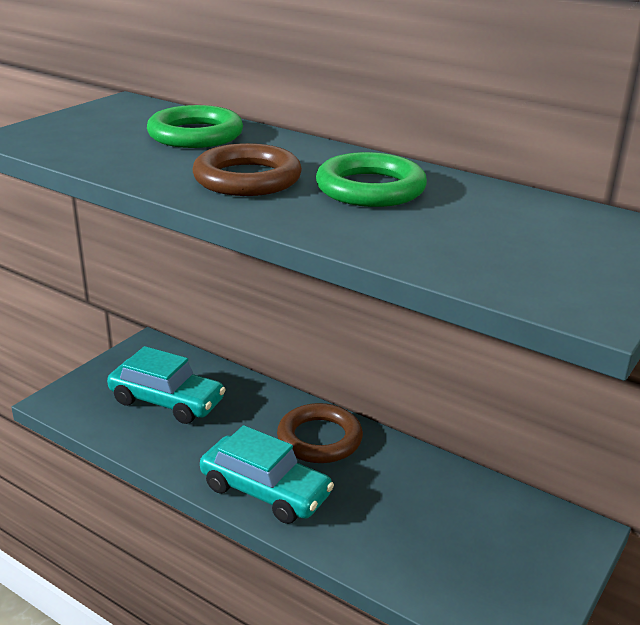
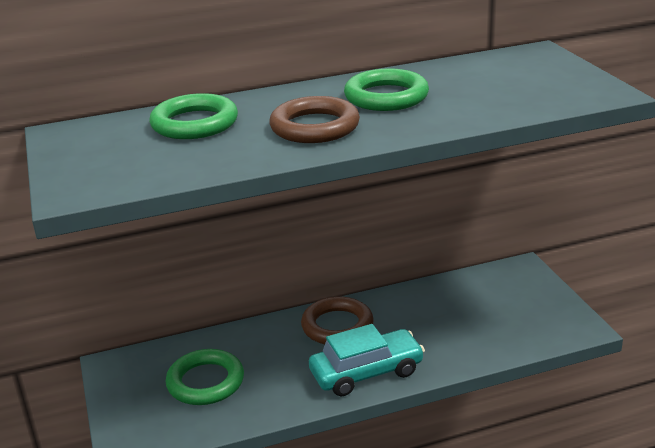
camera: 50 degrees left, 0 degrees up
turquoise car [107,346,226,424] -> green ring [166,349,244,405]

